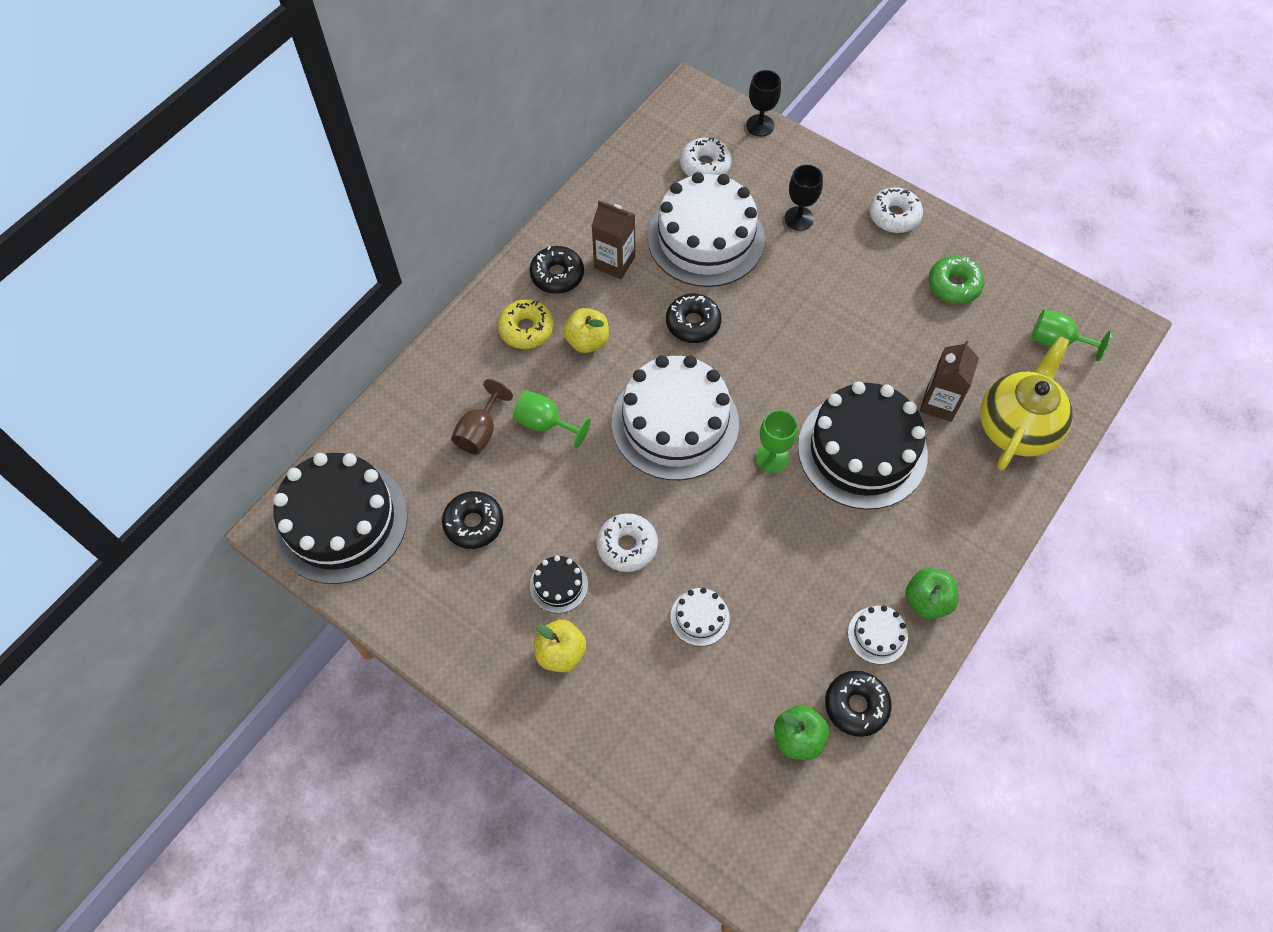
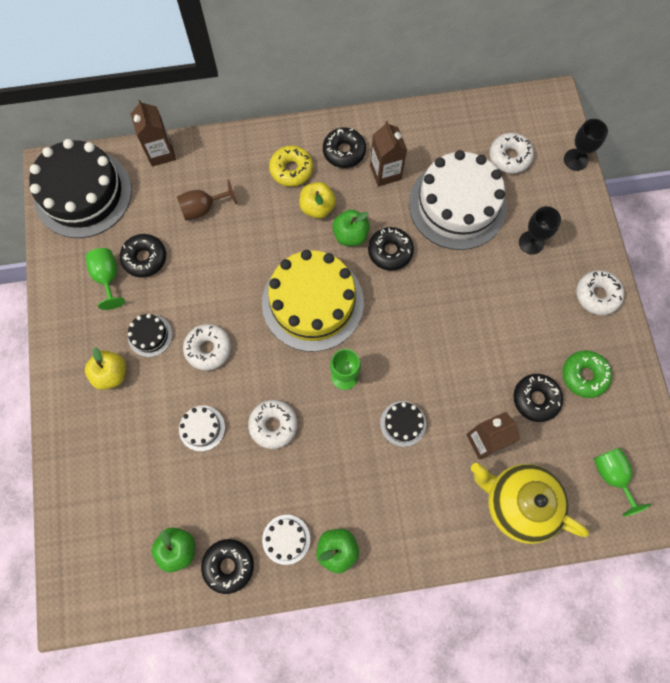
camera: 45 degrees right, 10 degrees up
green goblet [513,390,591,449] -> green goblet moved to [86,248,125,310]
white cake [612,355,739,480] -> yellow cake [262,250,364,352]
black cake [798,382,928,510] -> black cake [380,401,426,447], size x0.43
yellow teapot [980,336,1073,470] -> yellow teapot turned 135 degrees counterclockwise [471,463,589,544]
none -> brown carton [131,100,176,167]
none -> white donut [248,400,298,449]
none -> green apple [332,209,370,246]
none -> black donut [513,374,563,422]

